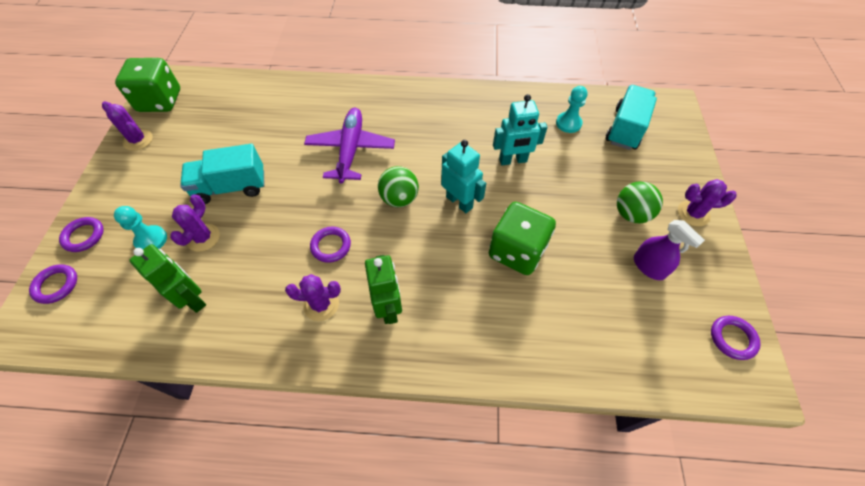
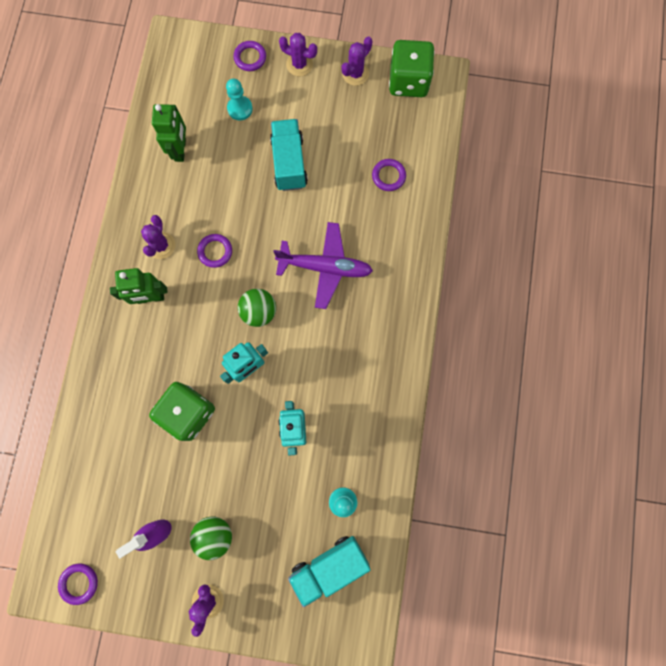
camera: 95 degrees right, 20 degrees up
purple ring [29,264,77,304] -> purple ring moved to [372,159,406,191]
green robot [129,244,206,313] -> green robot turned 45 degrees counterclockwise [152,104,186,162]
purple cactus [170,194,220,252] -> purple cactus moved to [279,33,317,76]
turquoise truck [605,85,657,150] -> turquoise truck turned 120 degrees clockwise [288,536,371,607]

